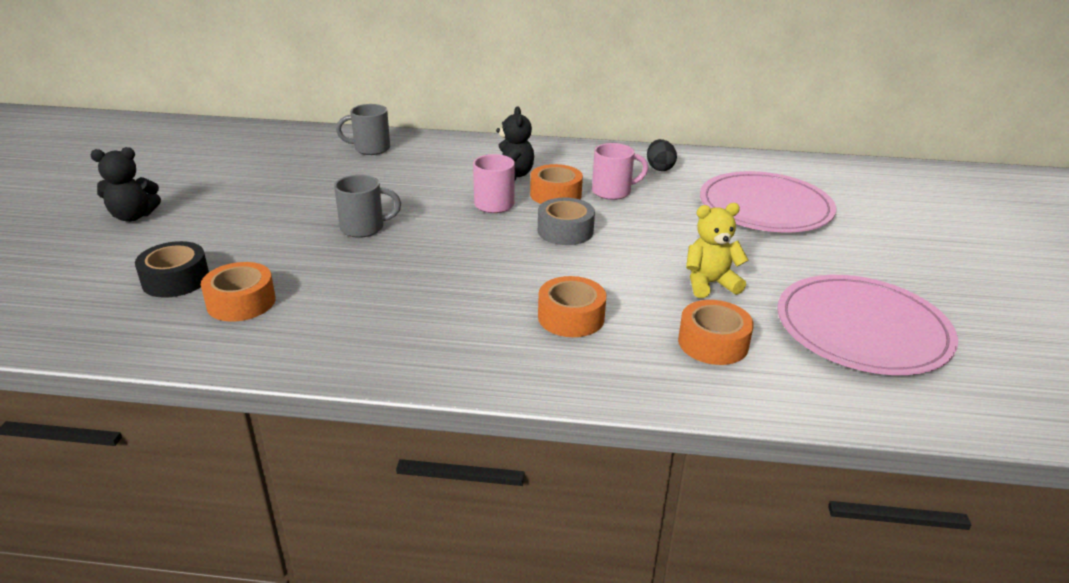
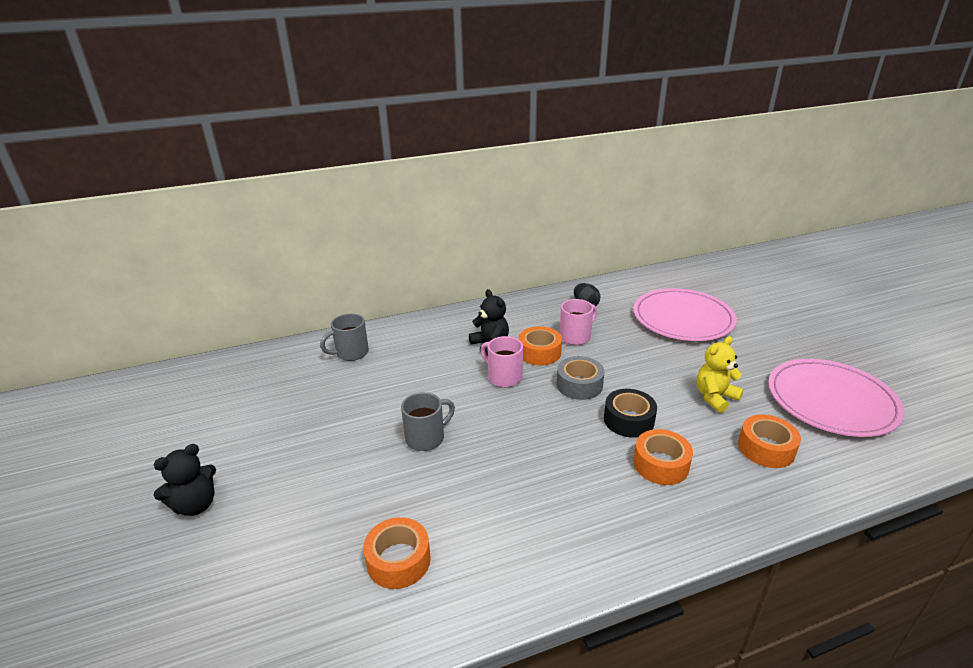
camera: 25 degrees left, 0 degrees up
black tape [135,241,209,298] -> black tape moved to [604,389,657,438]

